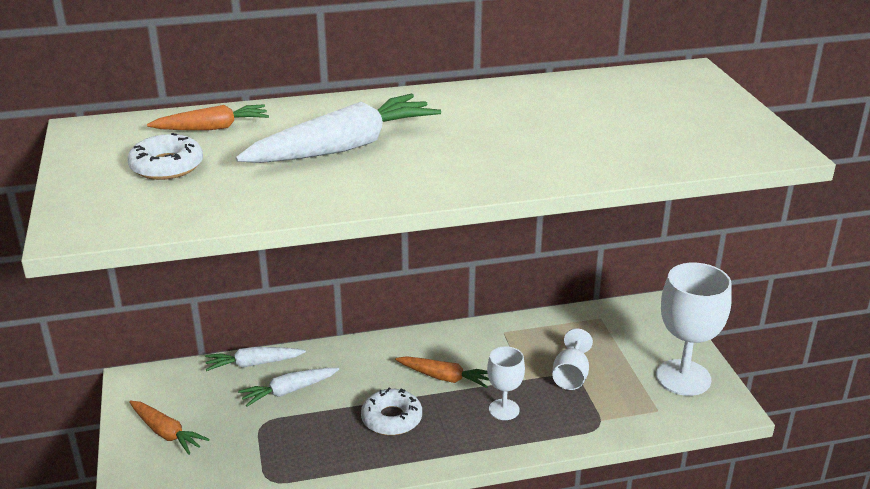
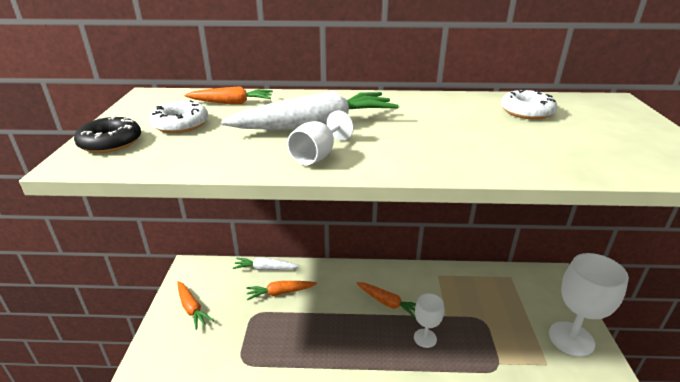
camera: 15 degrees right, 0 degrees up
white carrot [238,368,339,407] -> orange carrot [246,281,317,300]
white donut [361,387,422,436] -> white donut moved to [501,89,557,120]
white goblet [552,328,593,390] -> white goblet moved to [287,111,354,165]
none -> black donut [74,116,141,153]

